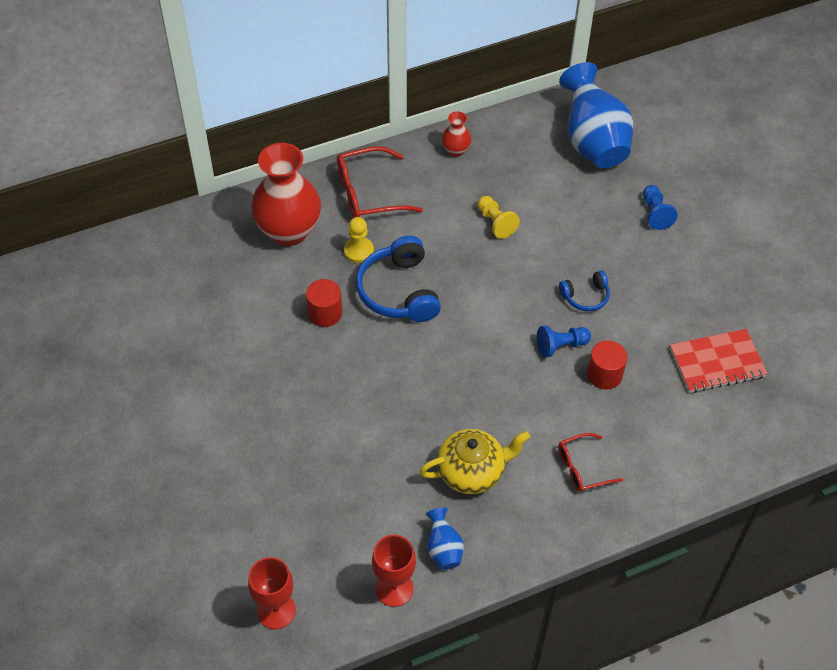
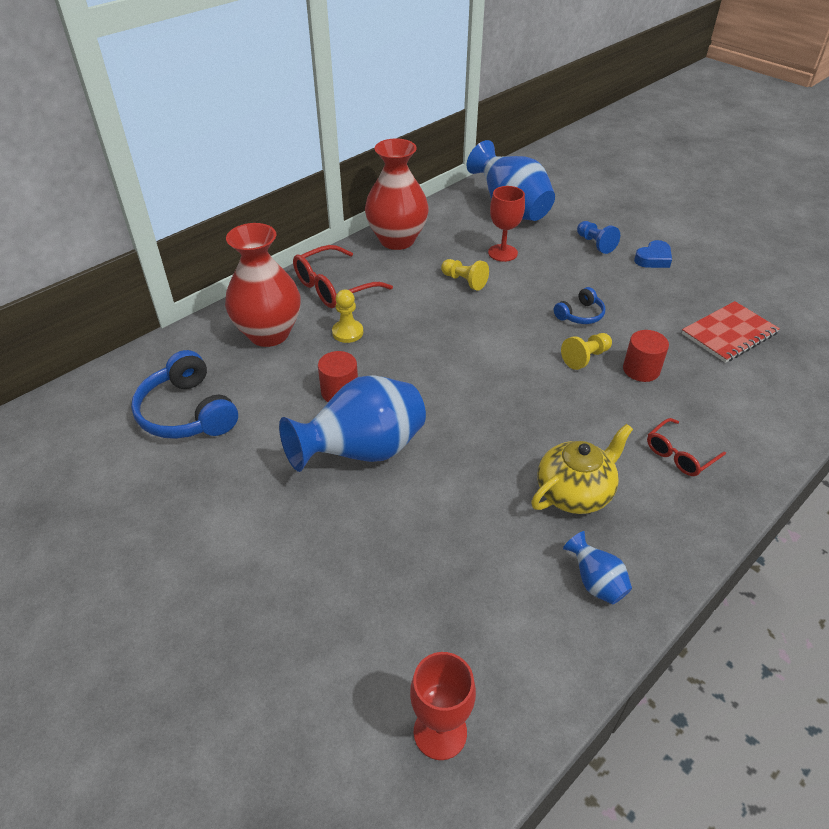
camera: 20 degrees left, 10 degrees down
blue headphones [356,236,441,322] -> blue headphones moved to [131,350,238,439]
red goblet [372,535,416,607] -> red goblet moved to [488,186,525,262]
red vase [442,111,472,157] -> red vase [365,138,429,250], size x2.20
blue pawn [537,326,591,358] -> yellow pawn [561,333,612,370]
none -> blue vase [279,375,426,472]
none -> blue heart [634,240,672,268]

